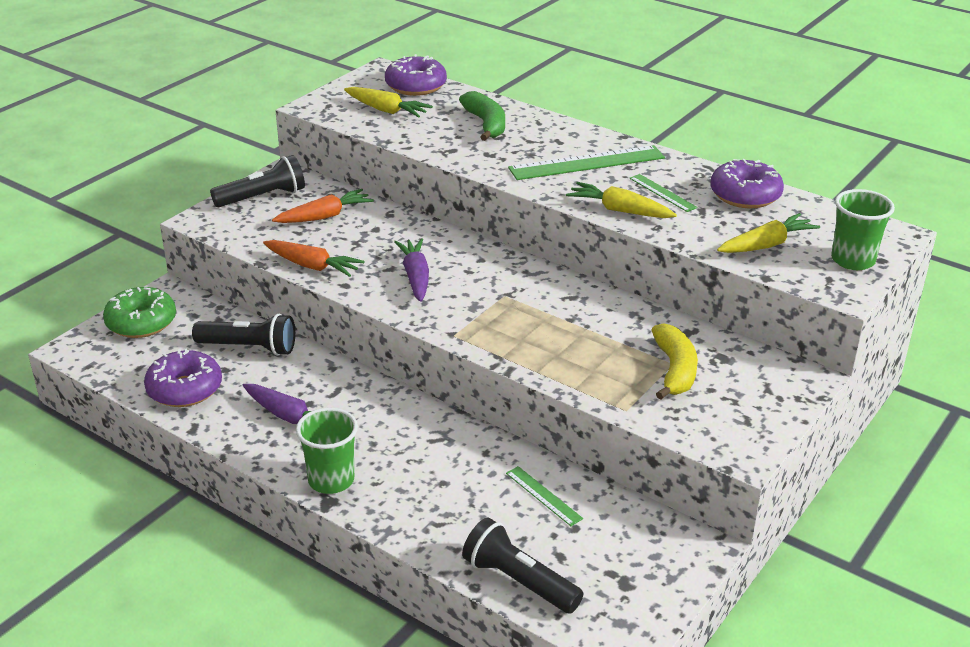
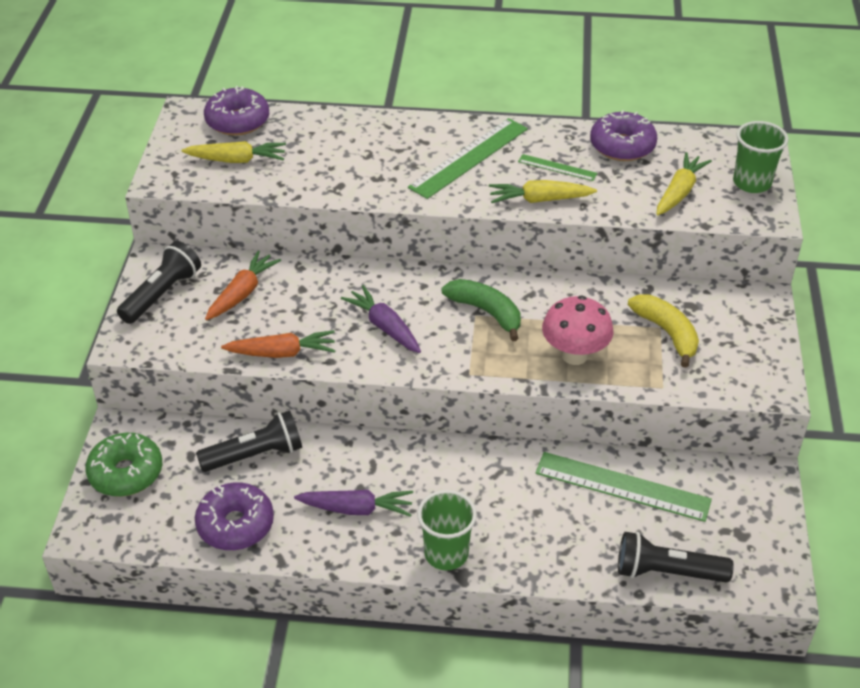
camera: 30 degrees left, 10 degrees up
green banana [459,91,505,141] -> green banana moved to [441,279,521,341]
green ruler [506,466,583,526] -> green ruler [536,452,712,522], size x1.95
none -> pink mushroom [542,295,613,365]

